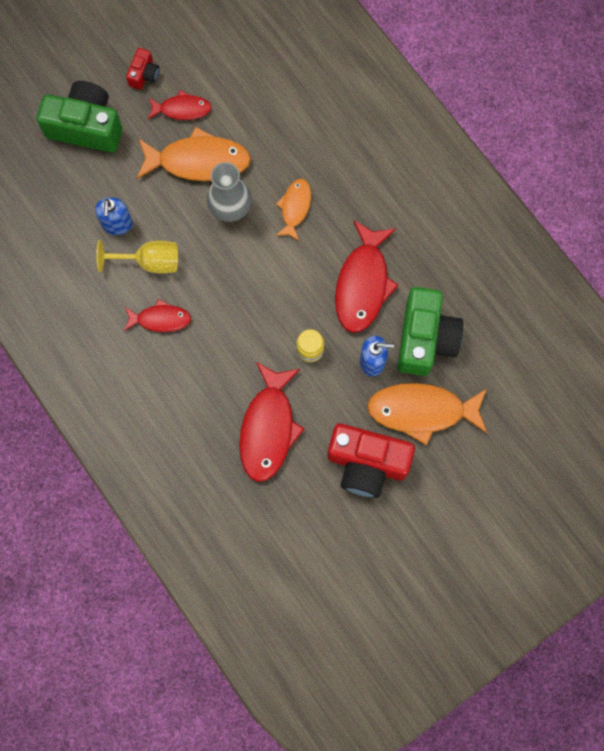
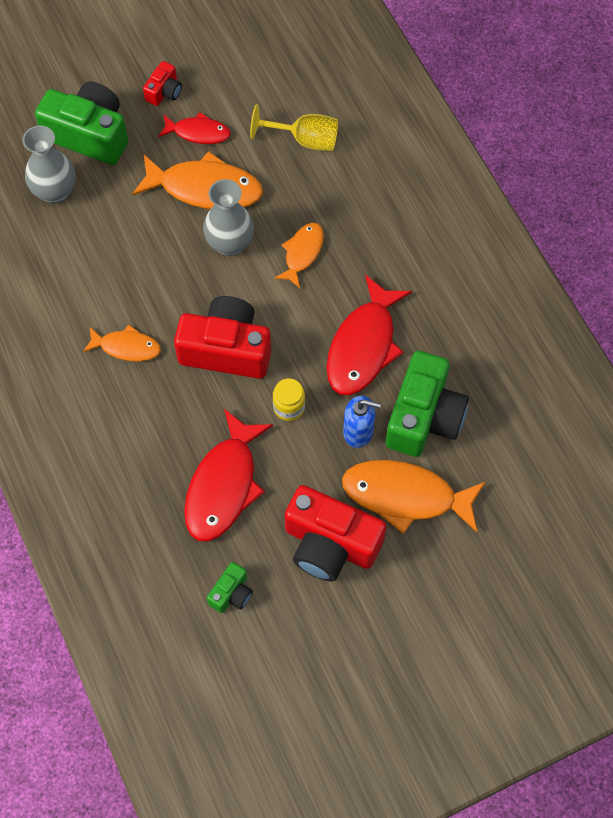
camera: 10 degrees right, 10 degrees down
blue soap dispenser [95,197,133,235] -> none
yellow goblet [96,240,178,273] -> yellow goblet moved to [250,104,338,151]
red fish [124,299,191,332] -> orange fish [83,325,161,361]
none -> grey vase [23,125,76,204]
none -> red camera [174,296,271,379]
none -> green camera [207,562,253,613]

